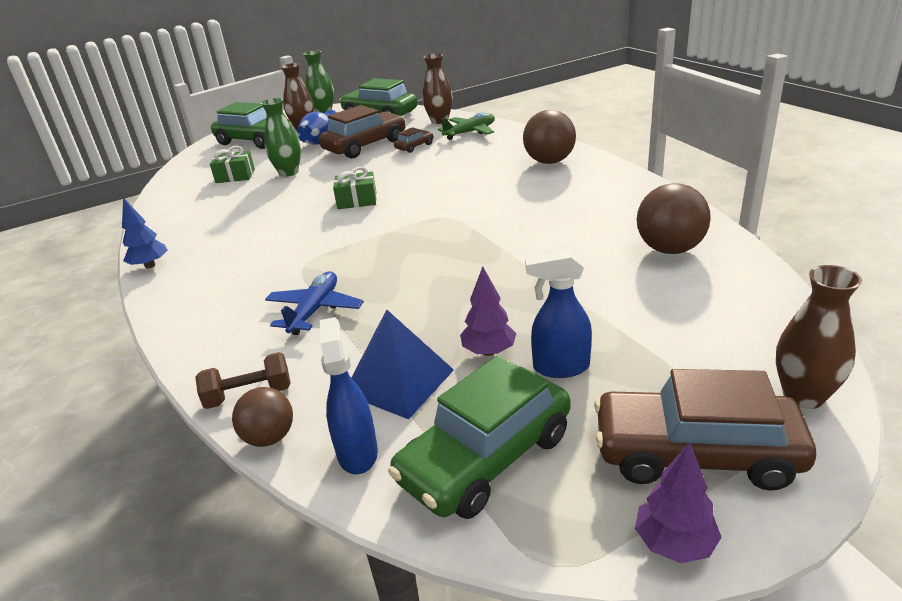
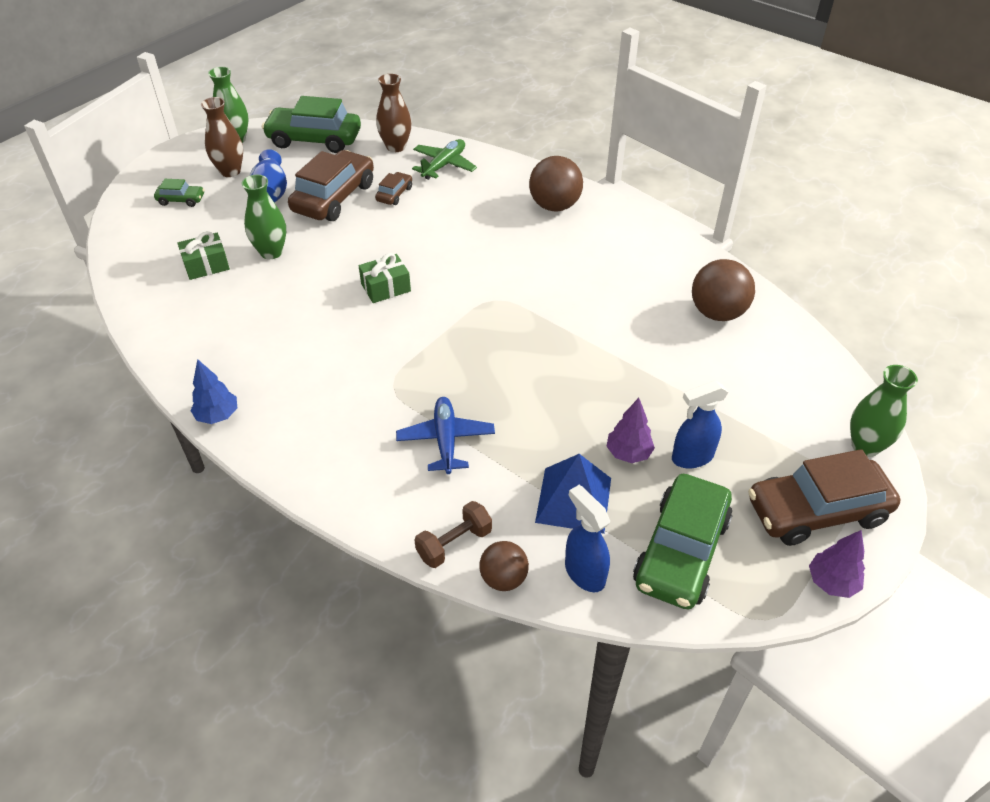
camera: 25 degrees left, 15 degrees up
green car [211,102,292,149] -> green car [154,179,205,207], size x0.47
brown vase [776,265,862,409] -> green vase [850,365,918,457]

